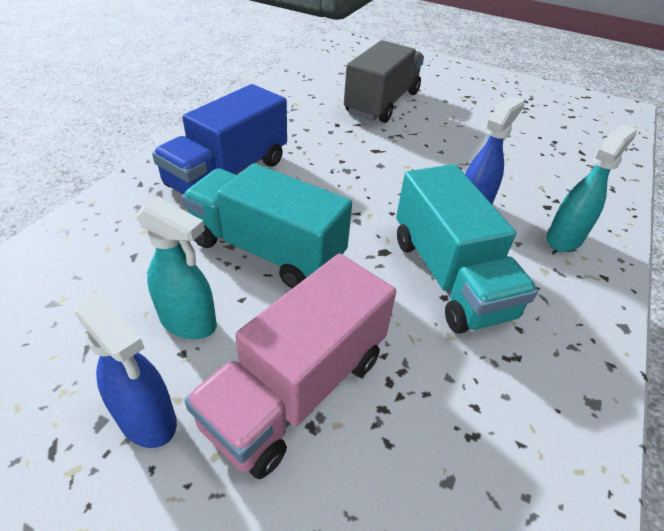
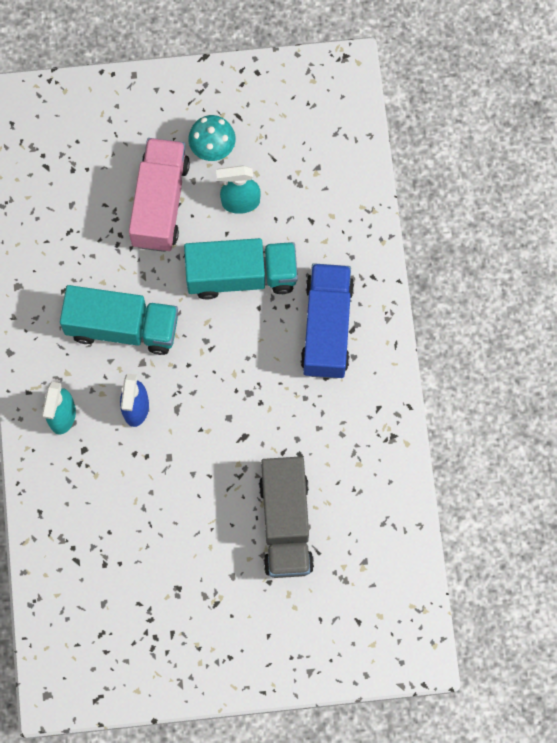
camera: 150 degrees right, 30 degrees up
blue spray bottle [75,294,177,448] -> turquoise mushroom [188,115,236,161]
turquoise truck [396,164,538,334] -> turquoise truck turned 150 degrees clockwise [60,285,178,355]

